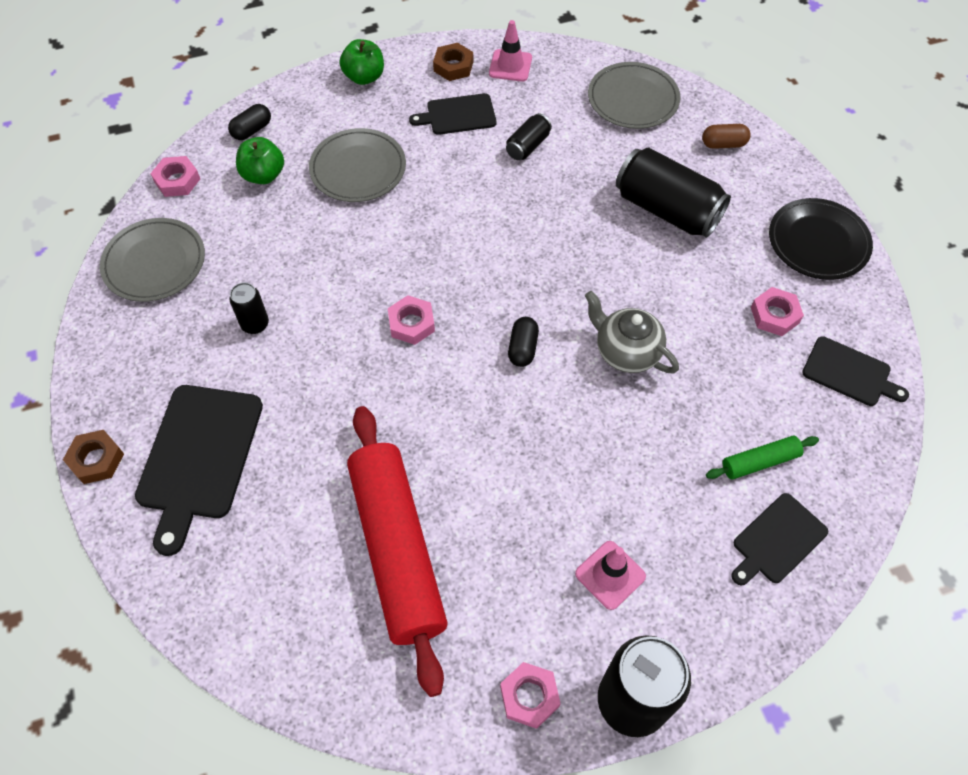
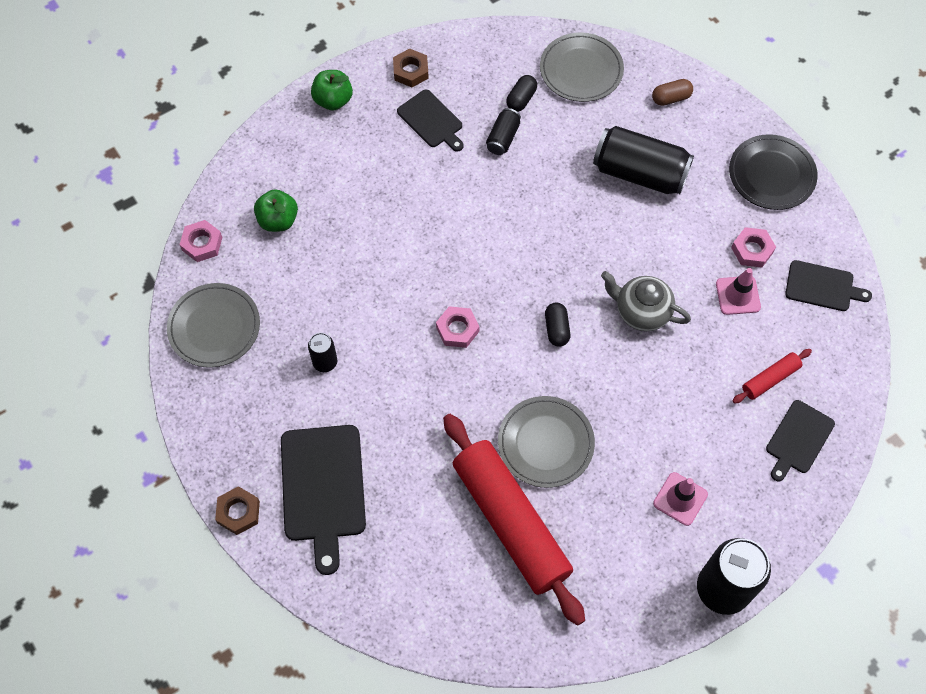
camera: 15 degrees left, 5 degrees up
black capsule [228,104,271,140] -> black capsule moved to [506,75,537,112]
grey plate [309,128,406,202] -> grey plate moved to [498,396,595,488]
black cutting board [409,93,496,135] -> black cutting board turned 105 degrees counterclockwise [397,89,464,152]
pink traffic cone [489,20,532,82] -> pink traffic cone moved to [716,268,761,315]
pink nut [500,662,561,729] -> none
green rolling pin [706,436,819,479] -> red rolling pin [733,349,812,404]

